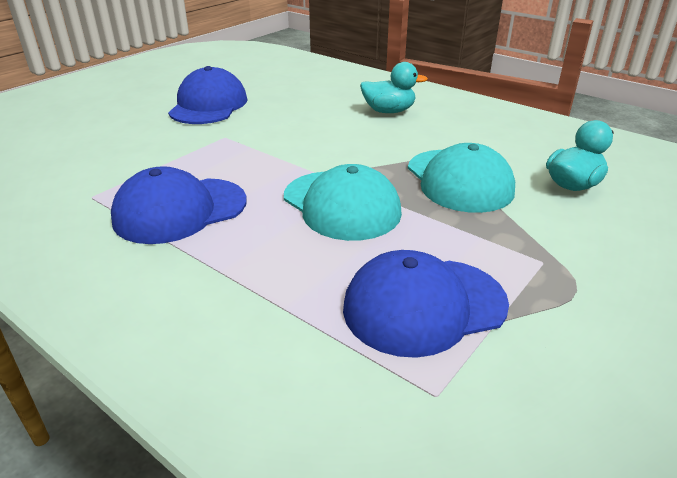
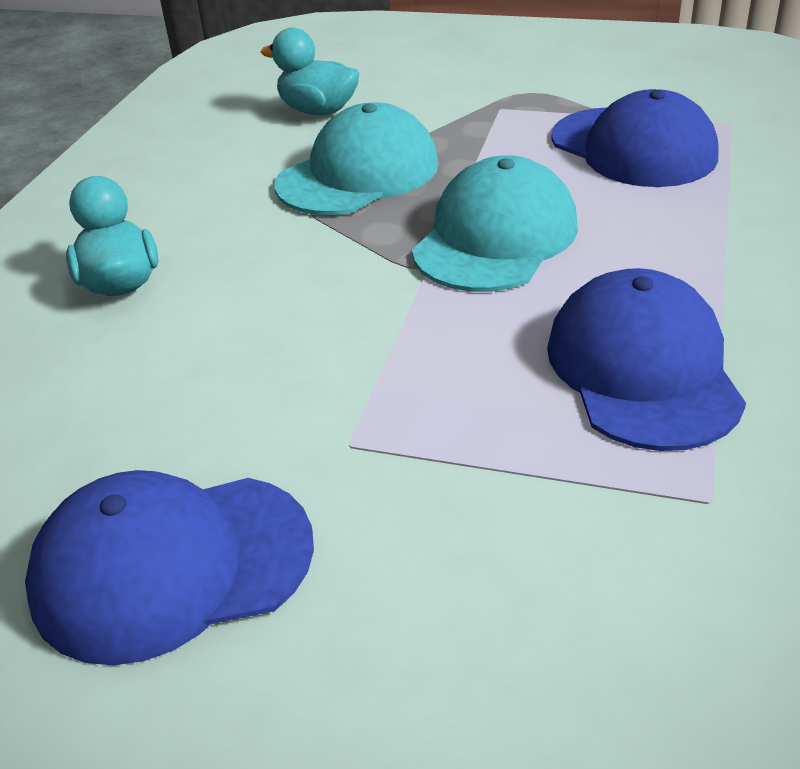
camera: 110 degrees left, 5 degrees up
blue cap [111,166,247,244] -> blue cap turned 135 degrees counterclockwise [547,268,746,451]

